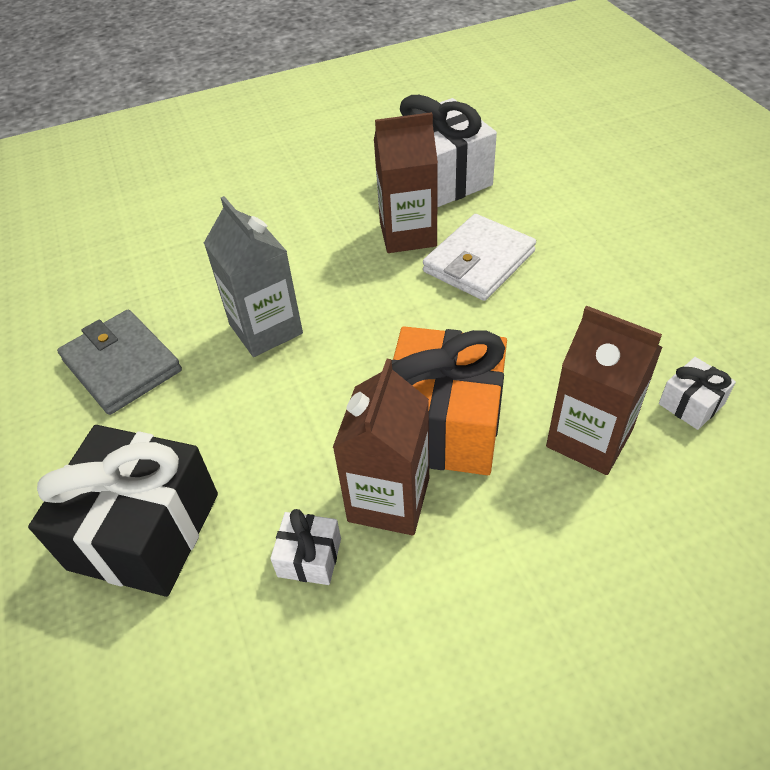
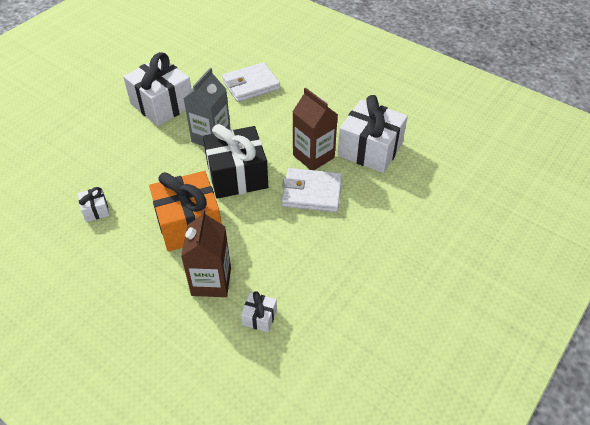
camera: 55 degrees right, 0 degrees up
black gift [28,425,218,597] -> black gift moved to [203,124,268,199]
grey wallet [57,310,182,415] -> white gift [123,52,192,126]
brown carton [332,359,429,536] -> none
none -> white wallet [222,62,280,102]

